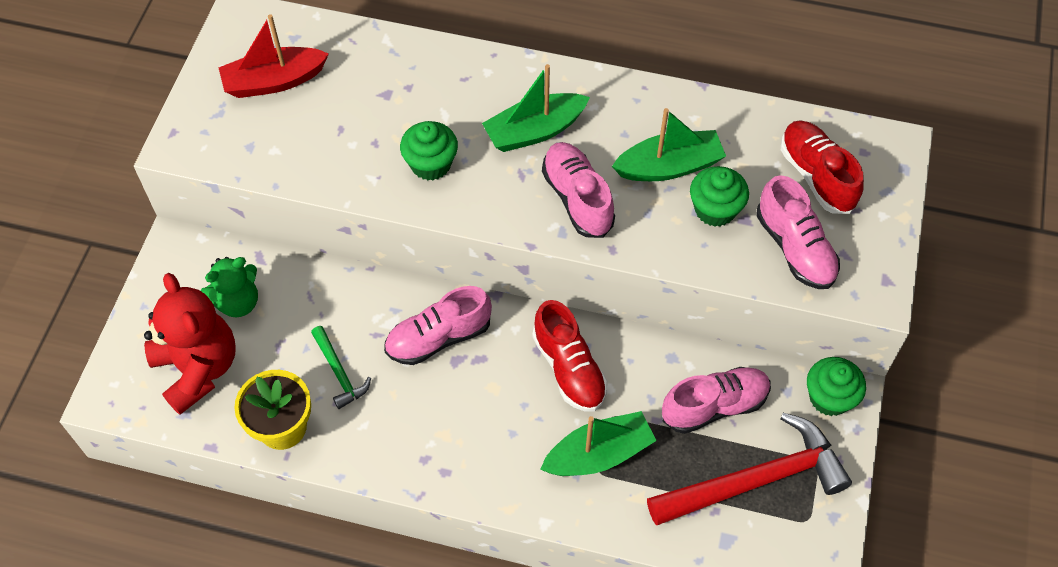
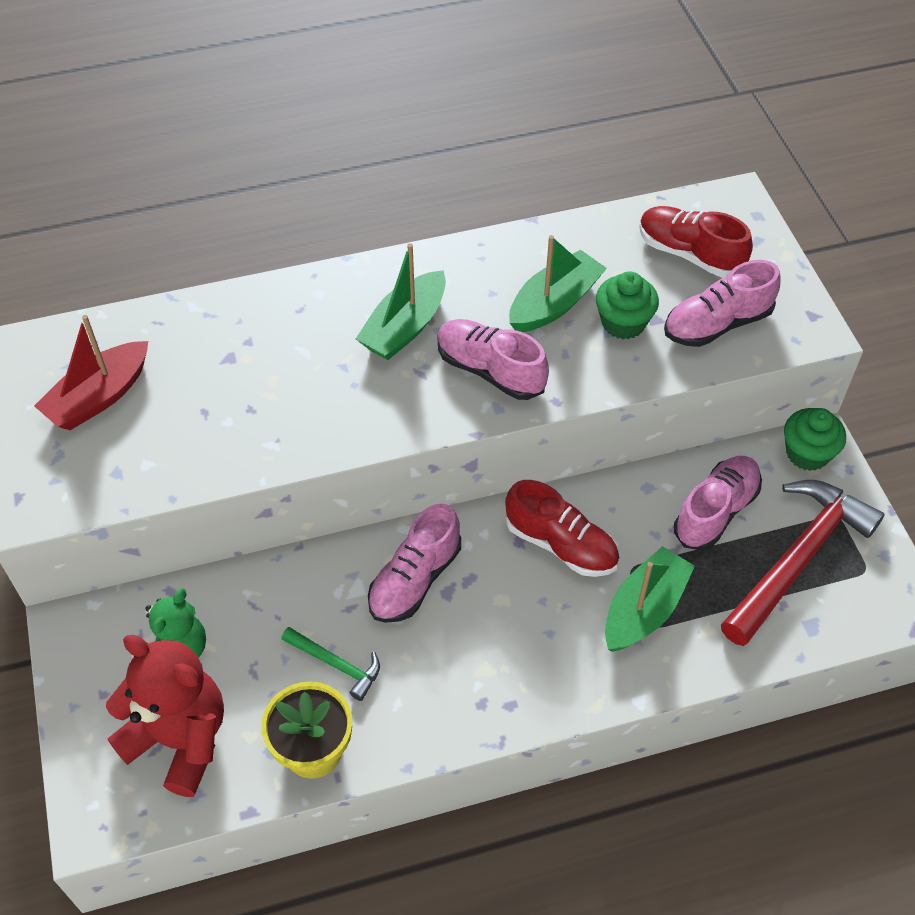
camera: 30 degrees left, 5 degrees down
green cupcake [400,121,458,180] -> none
pink shoe [756,175,840,289] -> pink shoe turned 120 degrees clockwise [664,260,781,347]

